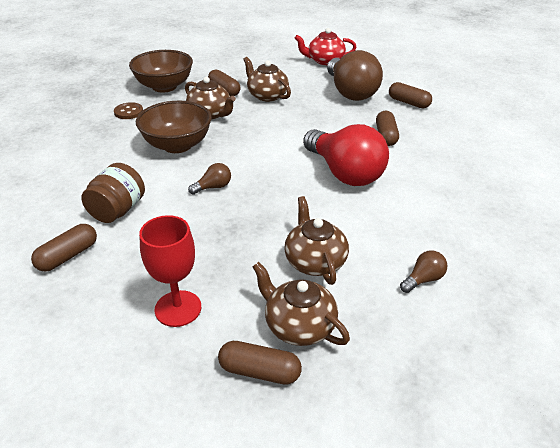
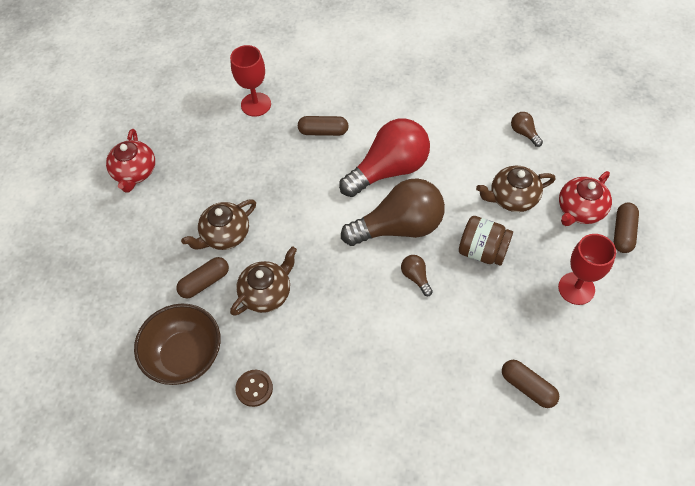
camera: 85 degrees left, 20 degrees up
brown jar [81,163,145,223] -> brown jar moved to [459,216,513,265]
brown bowl [136,101,212,153] -> none
brown teapot [253,262,350,346] -> red teapot [559,171,612,226]
brown light bulb [327,50,383,101] -> brown light bulb moved to [341,178,445,246]
brown capsule [389,82,432,108] -> red goblet [230,45,271,117]

